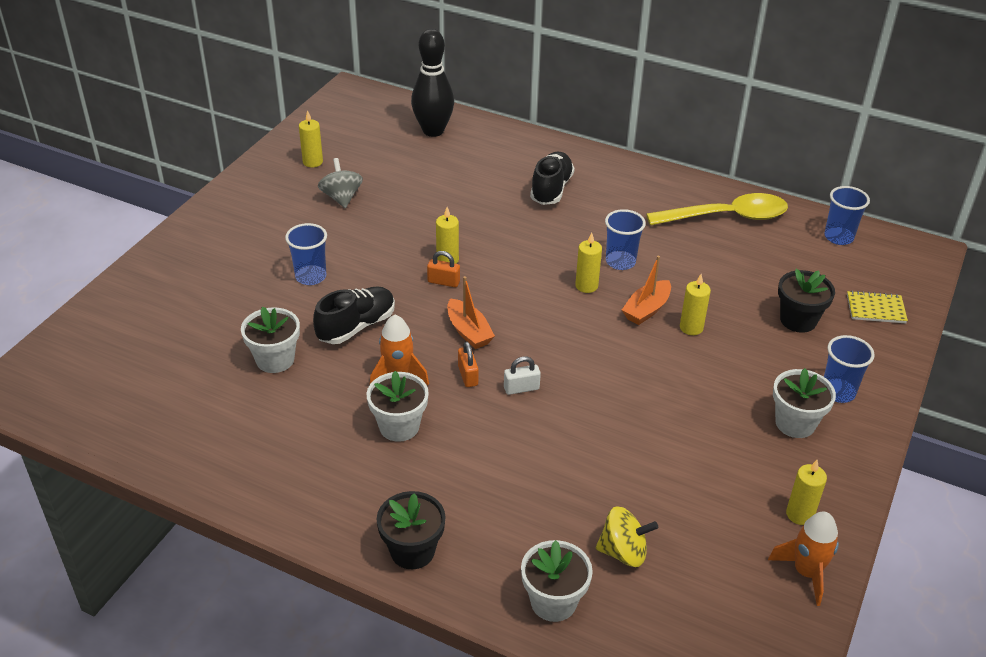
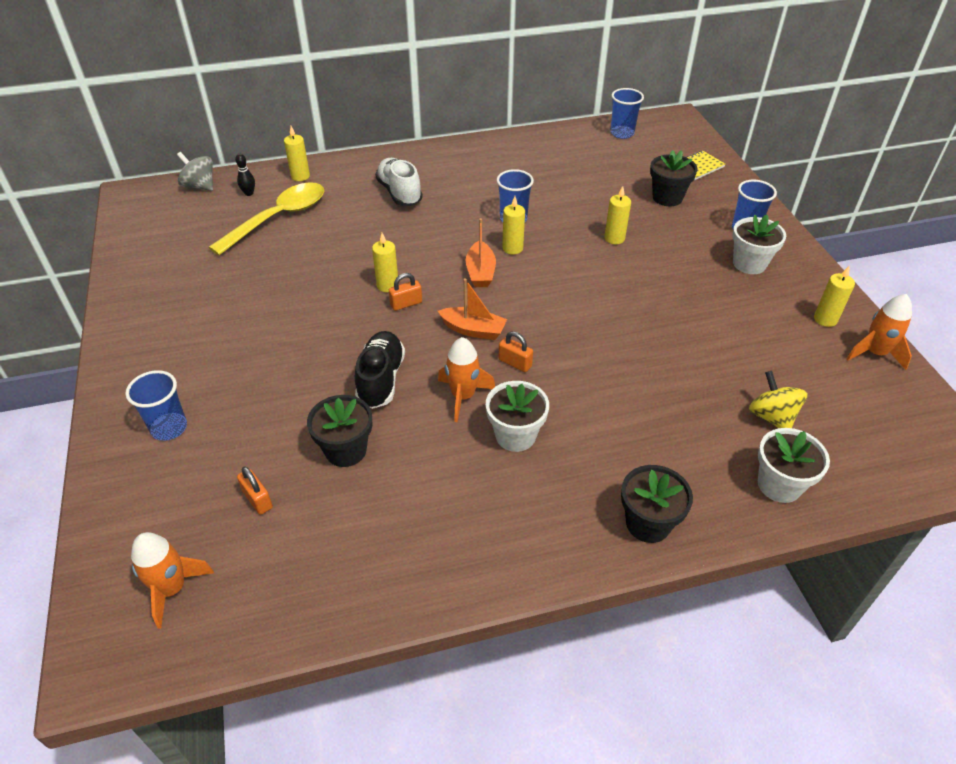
camera: 40 degrees left, 5 degrees up
white flower pot [241,307,300,373] -> black flower pot [307,395,372,467]
blue cup [285,223,327,285] -> blue cup moved to [125,370,187,441]
yellow candle [299,110,323,167] -> yellow candle moved to [284,126,310,181]
grey spinning top [318,158,363,208] -> grey spinning top moved to [177,152,213,191]
black bowling pin [411,29,454,137] -> black bowling pin [235,154,255,196], size x0.40
white padlock [504,356,541,395] -> none
black shoe [530,152,575,205] -> white shoe [375,158,423,206]
yellow spinning top [596,506,658,567] -> yellow spinning top turned 75 degrees counterclockwise [749,371,808,428]
orange boat [622,256,671,325] -> orange boat moved to [466,218,496,287]
yellow spoon [646,193,788,226] -> yellow spoon moved to [208,182,324,255]
none -> orange rocket [131,532,214,628]
none -> orange padlock [237,466,273,515]

